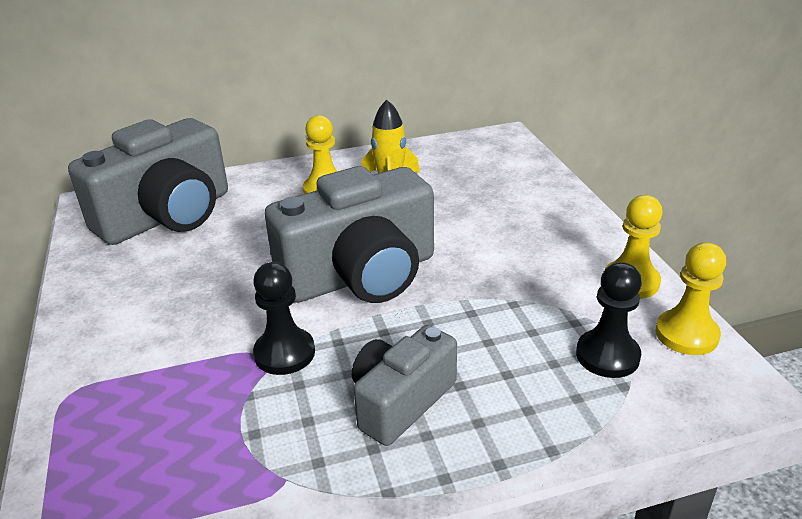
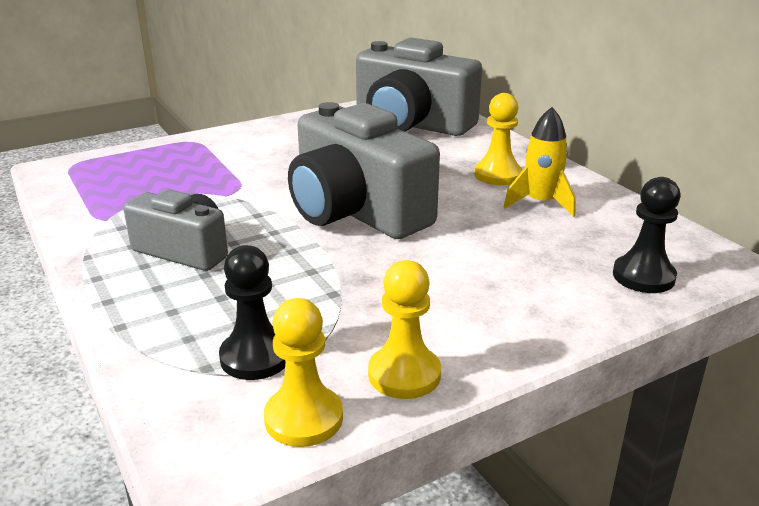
camera: 75 degrees right, 5 degrees down
black pawn [253,262,315,375] -> black pawn moved to [613,177,680,293]

